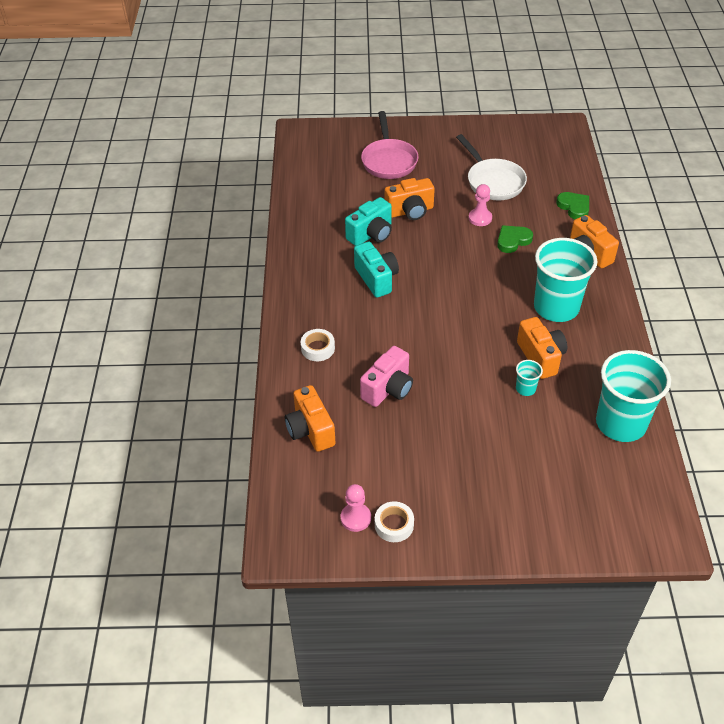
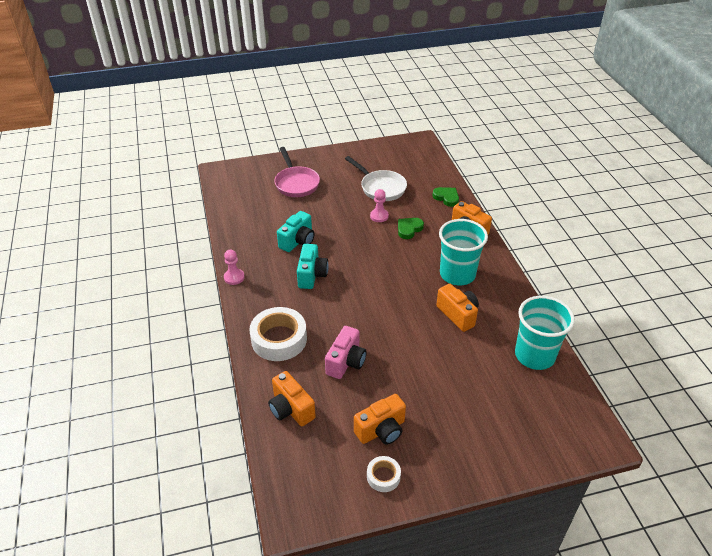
camera: 15 degrees left, 5 degrees down
white tape [301,329,335,361] -> white tape [249,307,307,361], size x1.96
pink pawn [341,484,371,532] -> pink pawn moved to [224,249,245,285]
turquoise camera [354,242,399,298] -> turquoise camera turned 45 degrees clockwise [297,244,329,289]
orange camera [385,178,435,220] -> orange camera moved to [354,394,406,445]
turquoise cup [516,360,543,396] -> none

